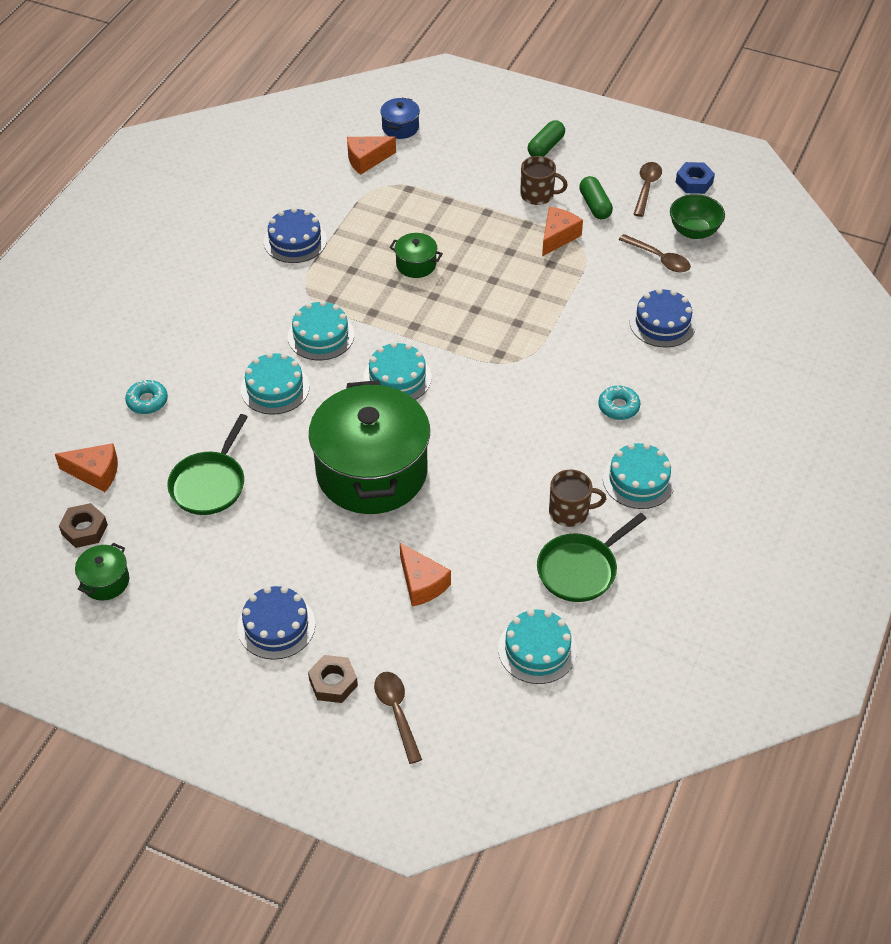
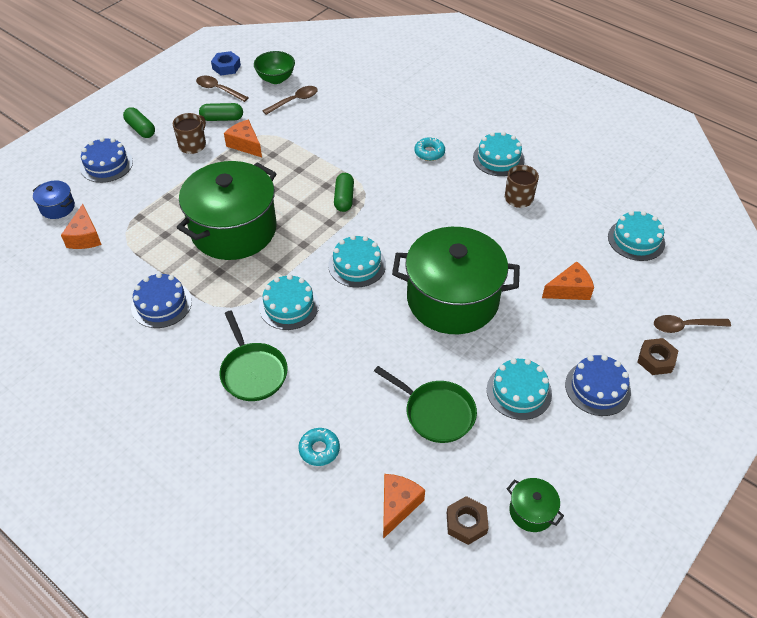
camera: 75 degrees left, 0 degrees up
turquoise cake [241,352,309,415] -> turquoise cake moved to [487,358,552,420]
green pot [389,233,443,278] -> green pot [177,161,277,260], size x2.47
green pan [537,513,647,602] -> green pan moved to [219,311,288,401]
blue cake [629,288,696,348] -> blue cake moved to [80,137,133,183]
none -> green capsule [334,173,354,212]

